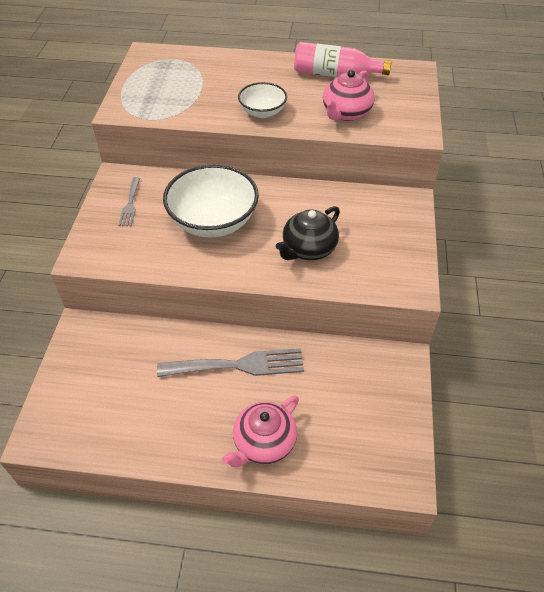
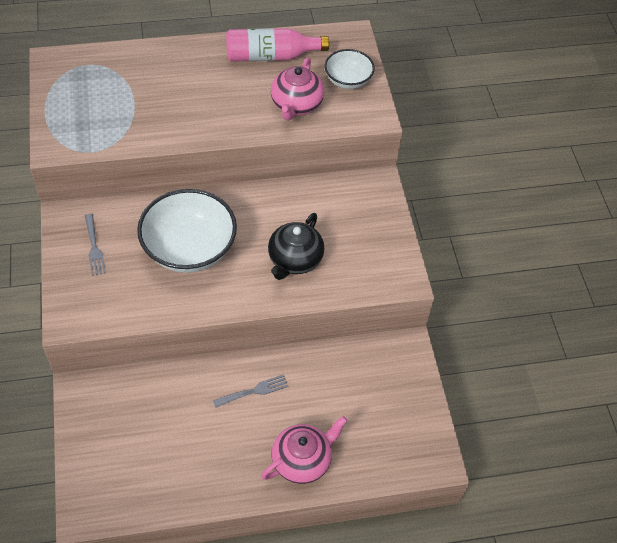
camera: 20 degrees left, 5 degrees up
grey fork [157,348,304,377] -> grey fork [213,374,289,408], size x0.53
pink teapot [222,395,299,467] -> pink teapot turned 150 degrees counterclockwise [261,416,348,484]
white bowl [238,82,287,118] -> white bowl moved to [324,49,375,89]

